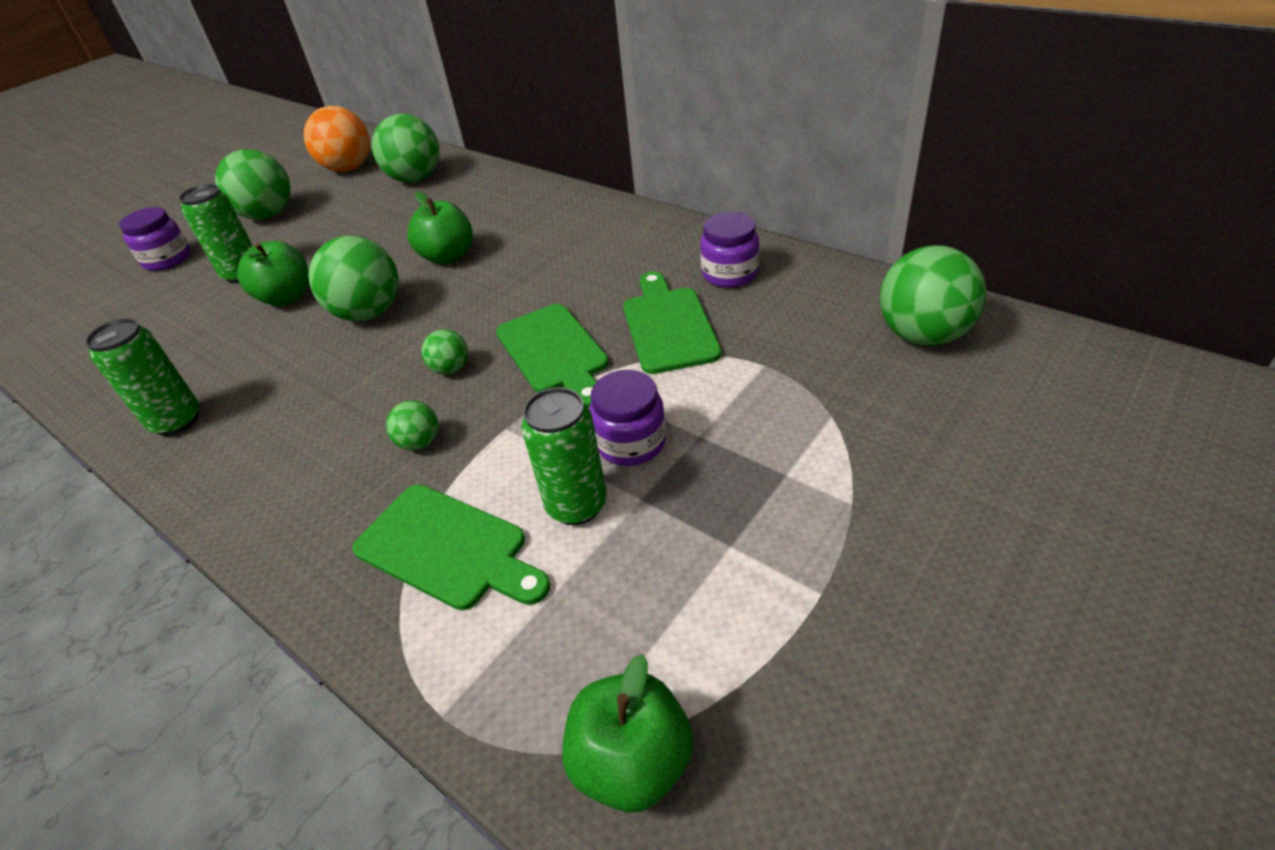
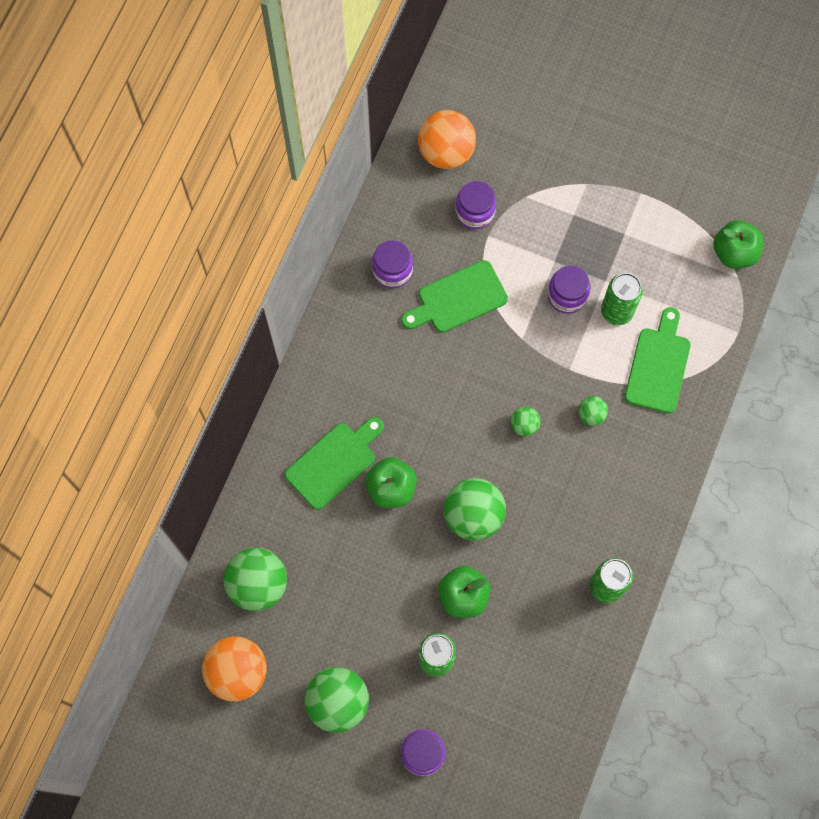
camera: 110 degrees left, 30 degrees up
green cutting board [496,304,609,408] -> green cutting board moved to [285,417,384,510]
green ball [880,245,986,346] -> orange ball [418,110,476,169]
none -> purple jar [455,181,496,229]

